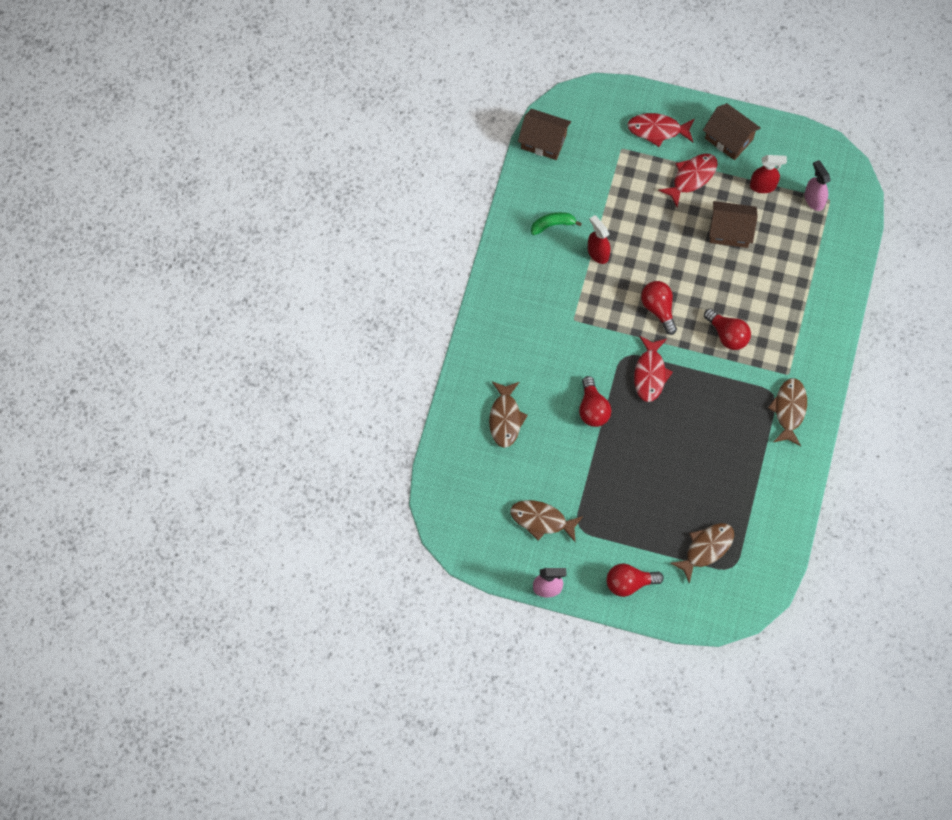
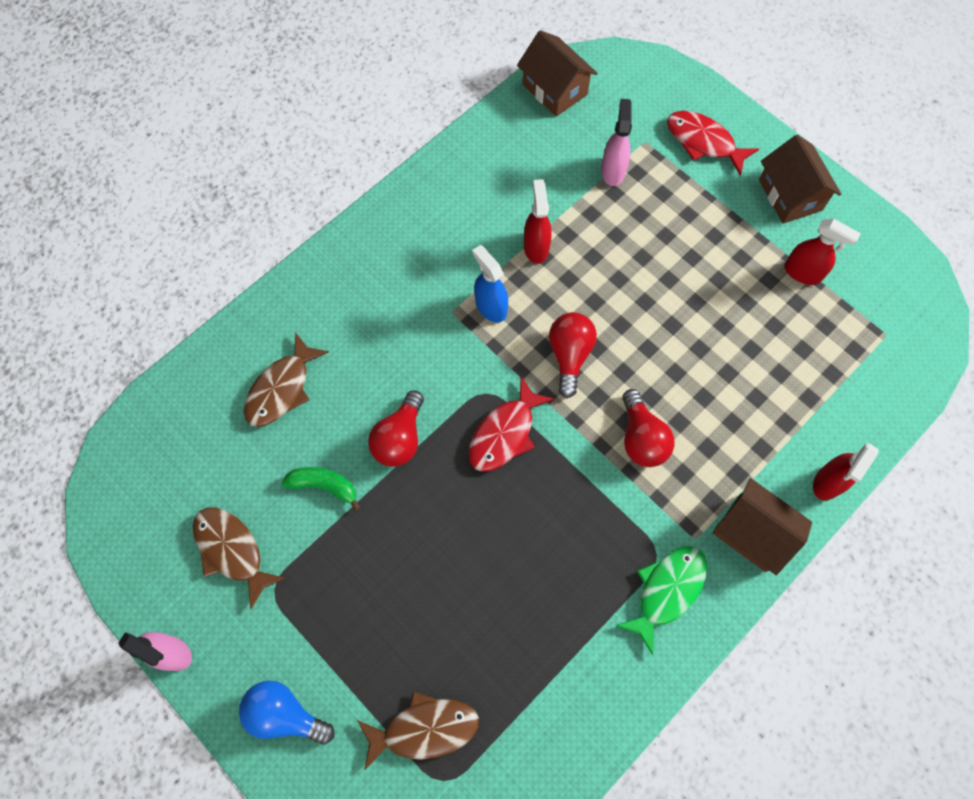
camera: 30 degrees right, 0 degrees up
green banana [531,212,582,235] -> green banana moved to [282,467,360,511]
red light bulb [606,564,664,597] -> blue light bulb [239,681,334,745]
red fish [658,154,718,207] -> none
brown house [709,201,758,248] -> brown house moved to [713,478,812,575]
brown fish [768,378,807,446] -> green fish [616,546,707,655]
pink spray bottle [804,160,831,211] -> pink spray bottle moved to [601,99,632,186]
none -> blue spray bottle [472,245,508,323]
none -> red spray bottle [813,443,879,501]

